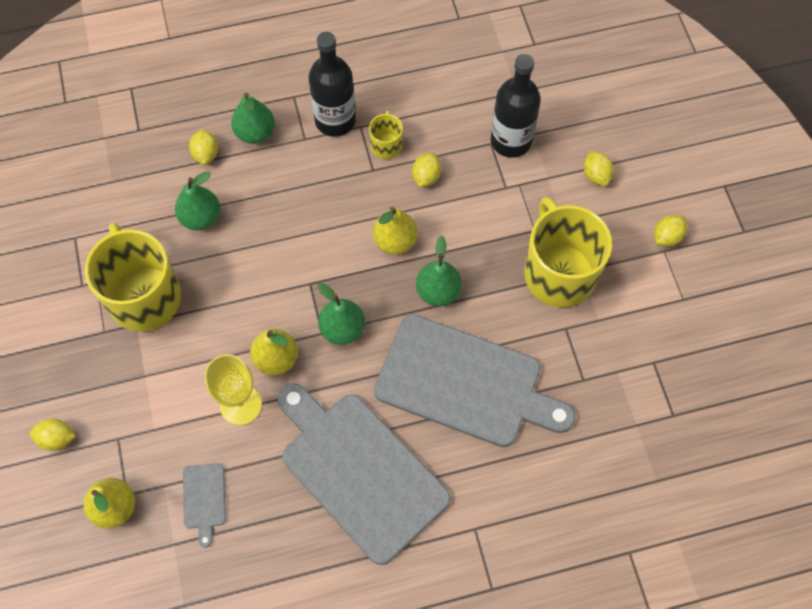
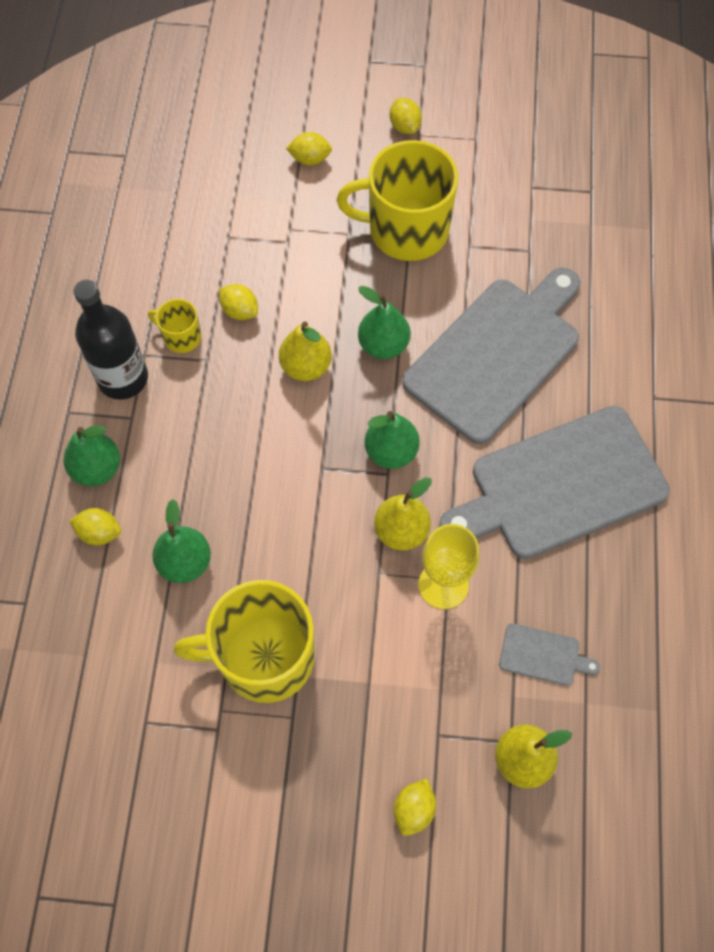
camera: 70 degrees left, 0 degrees up
black bottle [491,54,541,158] -> none

